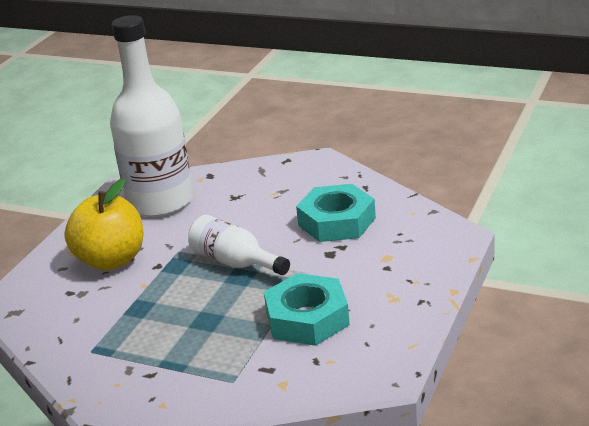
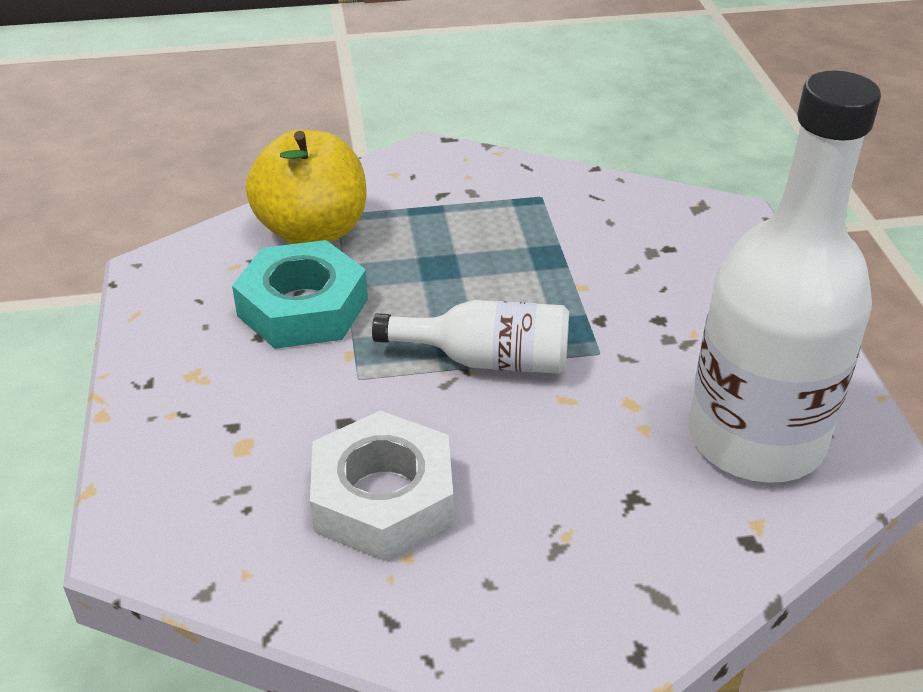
camera: 145 degrees right, 10 degrees up
yellow apple [64,178,143,271] -> yellow apple moved to [246,130,366,244]
turquoise nut [296,184,376,242] -> white nut [310,411,453,561]

